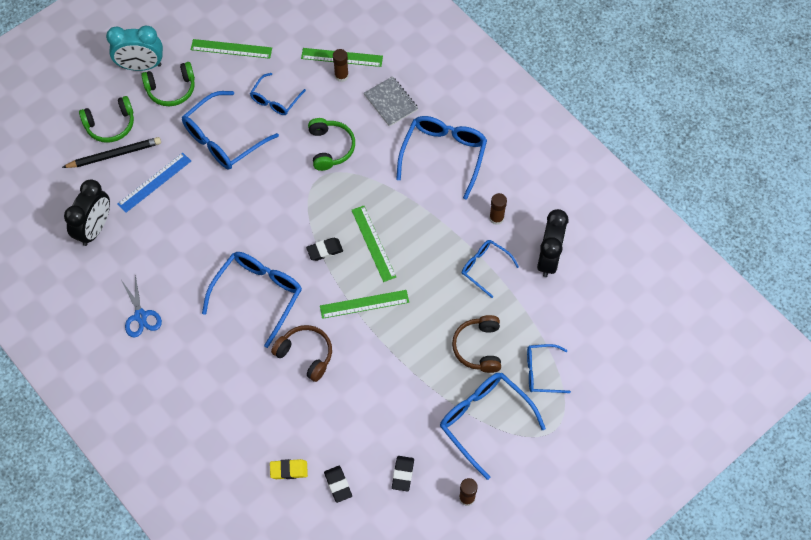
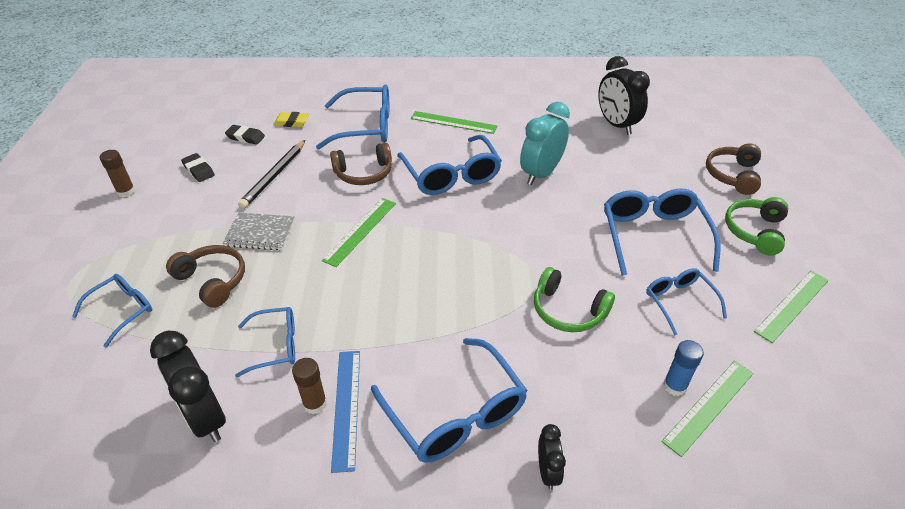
camera: 130 degrees right, 20 degrees down
black pencil [62,137,161,168] -> black pencil moved to [238,140,305,209]
green headphones [79,96,134,143] -> brown headphones [706,143,761,195]
turquoise clock [106,25,163,71] -> turquoise clock moved to [520,102,570,185]
blue ruler [117,153,191,213] -> blue ruler moved to [331,351,360,473]
blue scissors [121,275,162,337] -> none
yellow eraser [270,459,308,479] -> yellow eraser turned 60 degrees clockwise [273,112,309,127]
black eraser [306,238,343,261] -> none
brown glue stick [333,49,349,82] -> blue glue stick [663,340,704,396]
green ruler [351,206,396,282] -> green ruler moved to [411,111,497,134]
grey notebook [364,76,418,127] -> grey notebook moved to [223,213,295,250]
blue glasses [440,373,546,480] -> blue glasses moved to [316,84,389,149]
none -> black clock [538,424,566,490]

